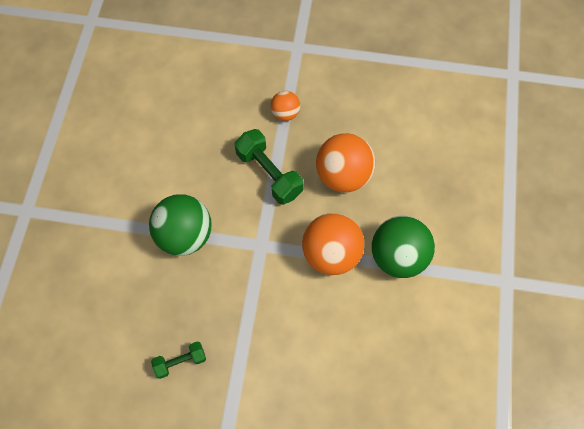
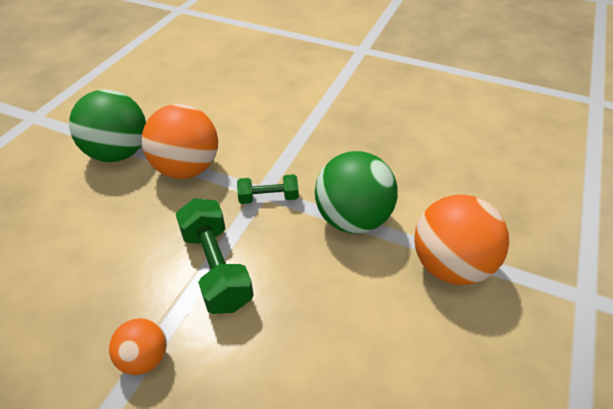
camera: 165 degrees left, 20 degrees down
green dumbbell [151,341,206,379] -> green dumbbell moved to [237,174,299,204]
orange ball [316,133,375,193] -> orange ball moved to [414,195,509,285]

